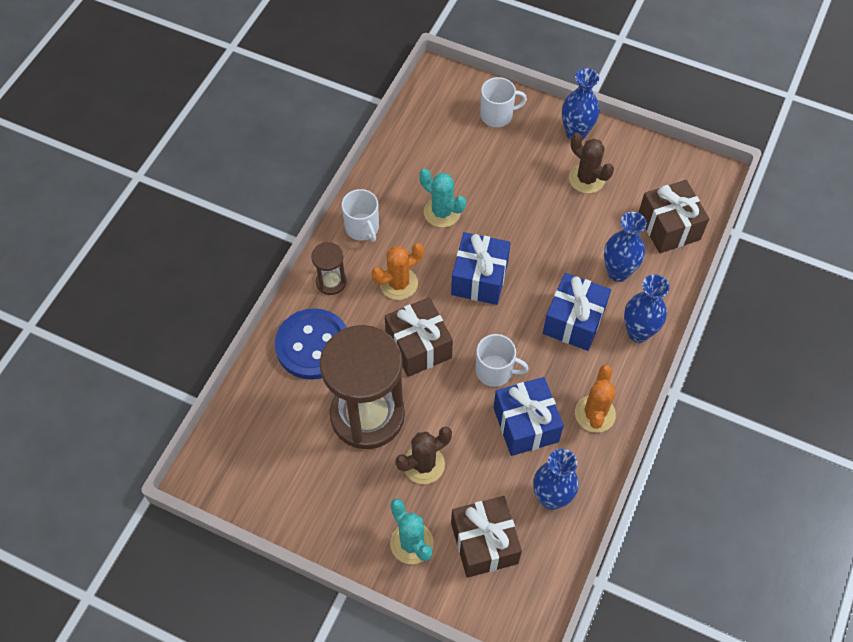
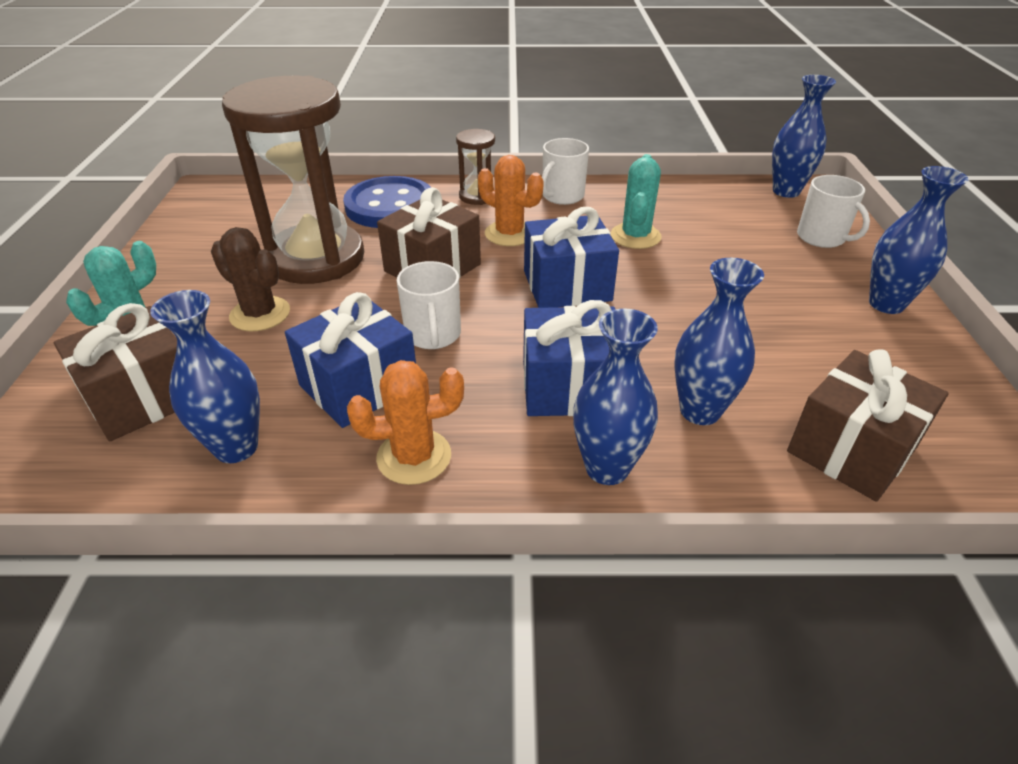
camera: 65 degrees right, 20 degrees down
brown cactus [569,133,614,193] -> none
none -> blue vase [772,75,836,198]

